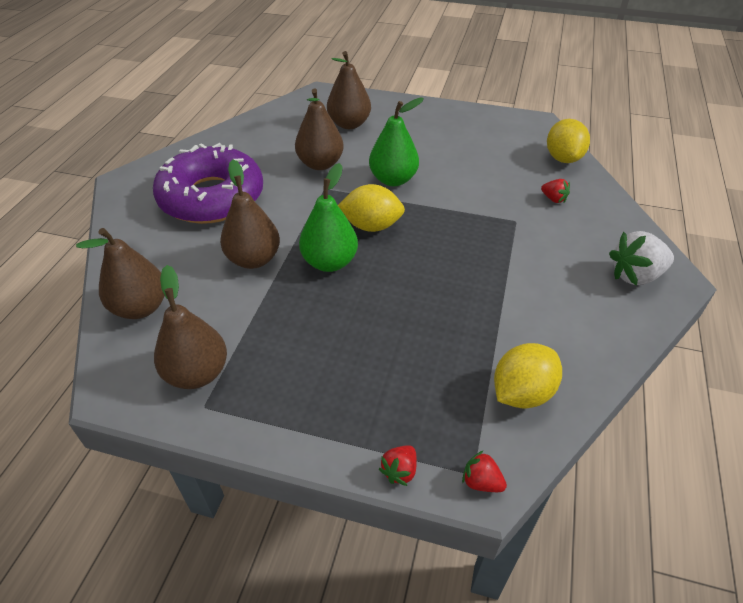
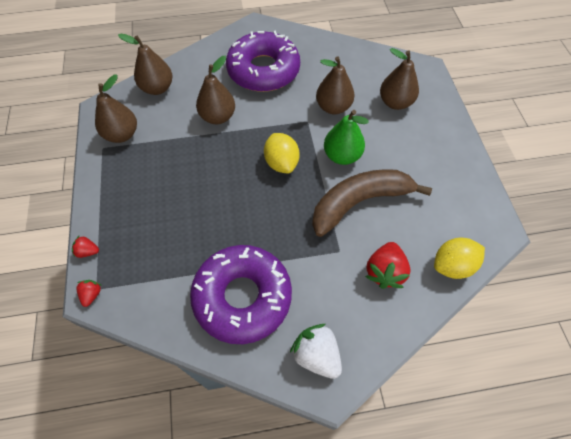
camera: 65 degrees right, 15 degrees up
green pear [299,163,358,272] -> none
yellow lemon [494,343,562,409] -> none
red strawberry [541,179,570,203] -> red strawberry [365,242,411,289], size x1.92
none -> purple donut [190,245,292,344]
none -> brown banana [312,169,432,237]

